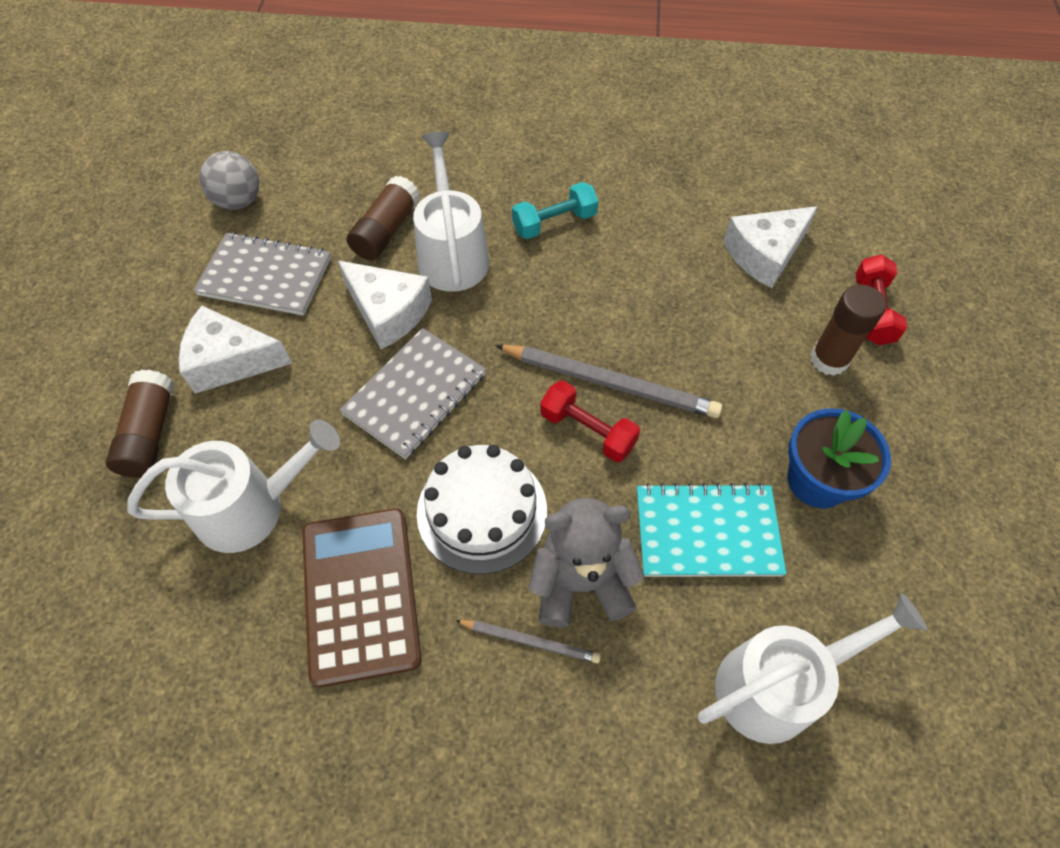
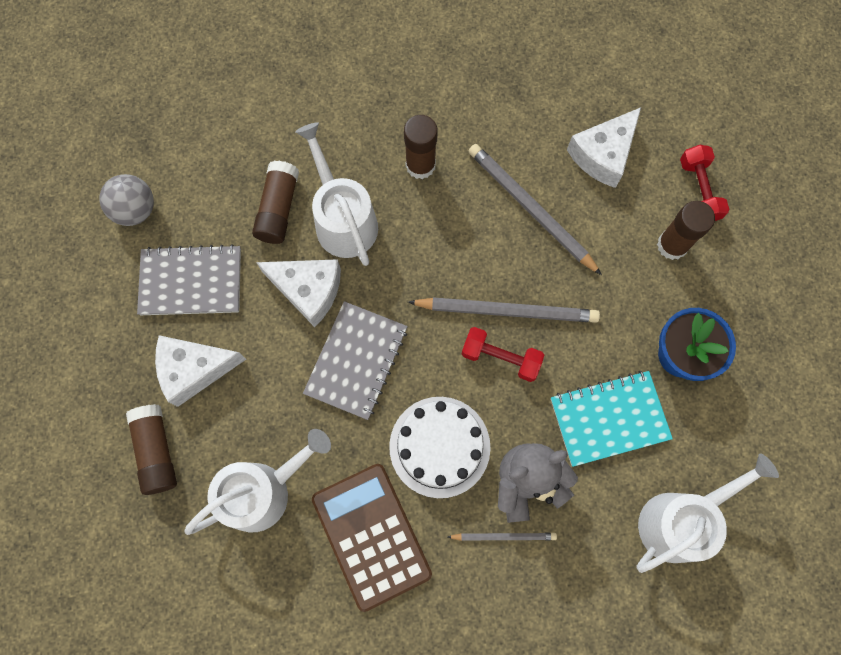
camera: 15 degrees left, 15 degrees up
turquoise dumbbell [512,182,598,239] -> brown glue stick [404,115,438,179]
none -> grey pencil [468,144,602,275]

